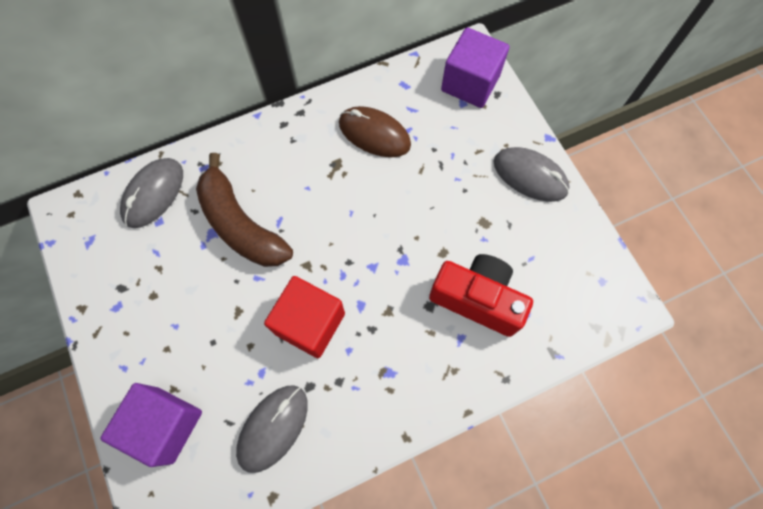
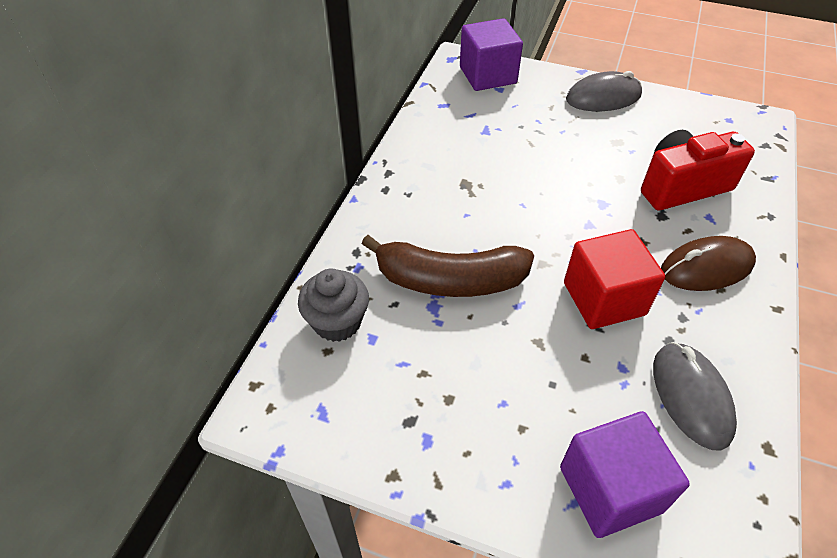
camera: 45 degrees left, 20 degrees down
grey mouse [120,158,183,228] -> grey cupcake [298,269,369,342]
brown mouse [339,106,411,157] -> brown mouse moved to [661,236,756,291]

